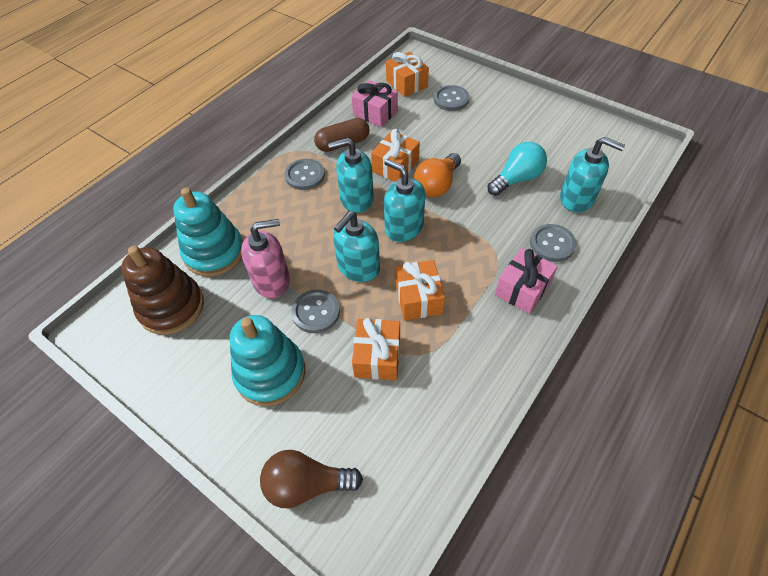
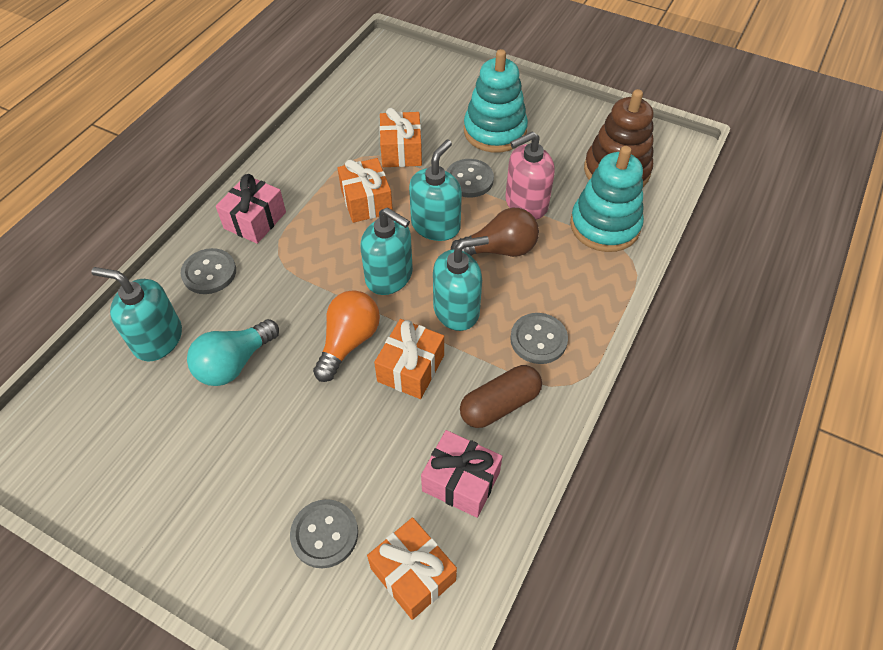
camera: 170 degrees right, 0 degrees up
brown light bulb [260,450,363,508] -> brown light bulb moved to [451,208,539,257]

